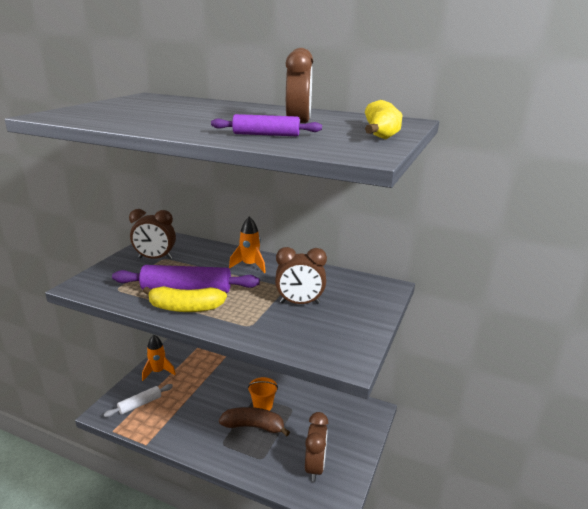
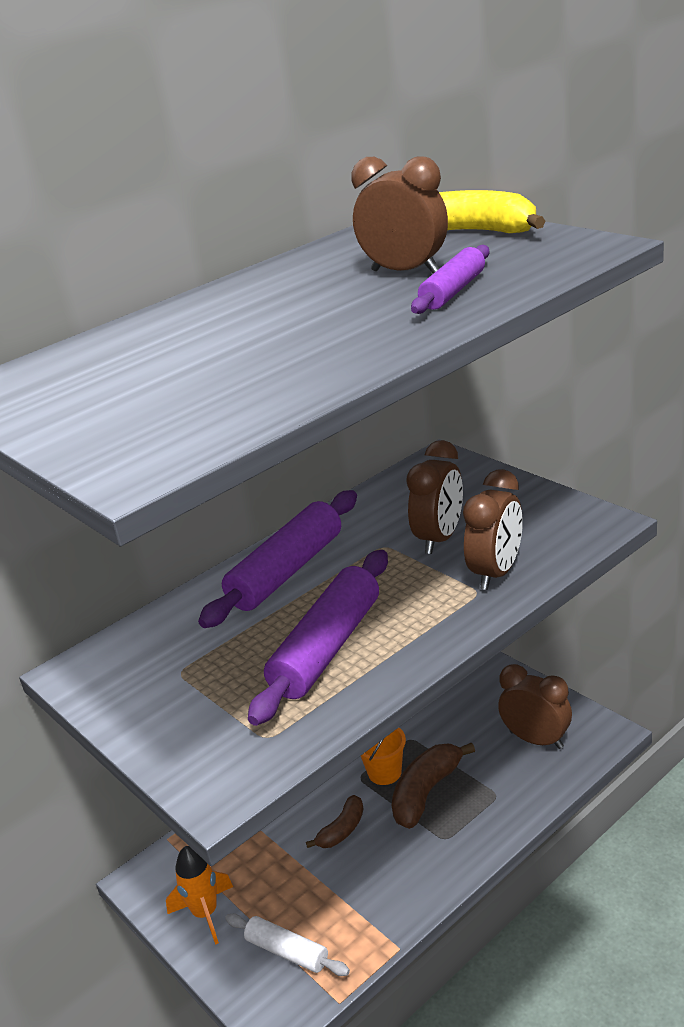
camera: 60 degrees left, 5 degrees up
white rolling pin [104,384,173,417] -> white rolling pin turned 45 degrees counterclockwise [225,913,350,976]
brown clock [129,209,176,259] -> brown clock moved to [463,469,523,590]
yellow banana [143,286,227,312] -> none
orange rocket [229,217,266,273] -> purple rolling pin [198,490,357,628]
none -> brown banana [306,795,363,848]

